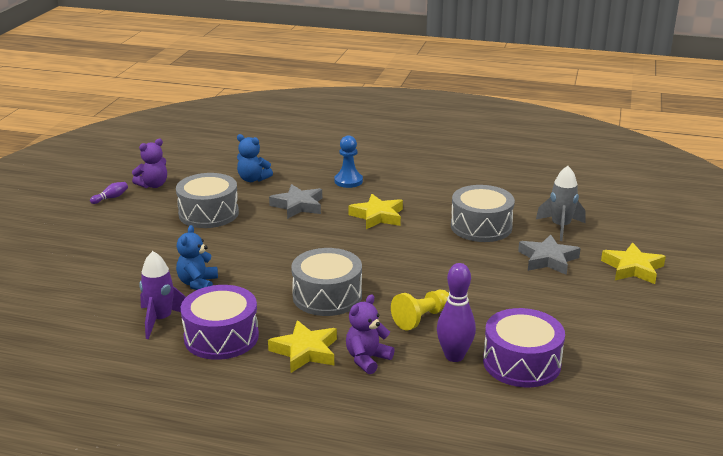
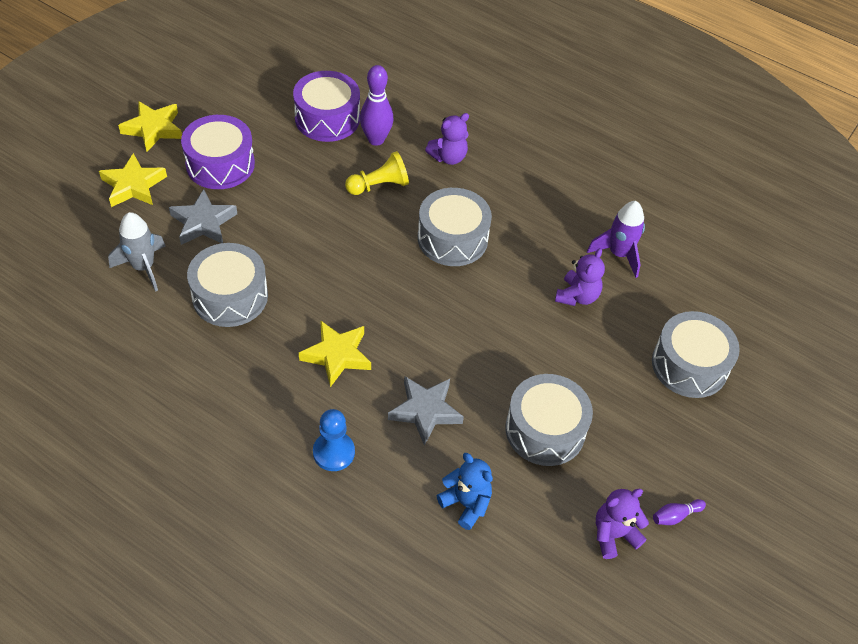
camera: 165 degrees left, 25 degrees up
blue teddy bear [176,225,218,290] -> purple teddy bear [555,248,605,306]
purple drum [181,285,259,360] -> purple drum moved to [181,115,255,189]
yellow star [268,320,337,373] -> yellow star moved to [118,101,182,152]
none -> grey drum [652,311,740,398]

